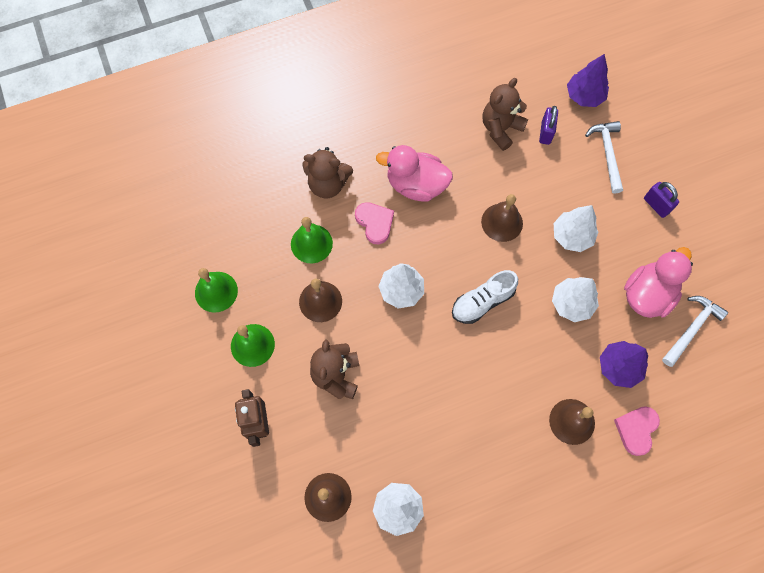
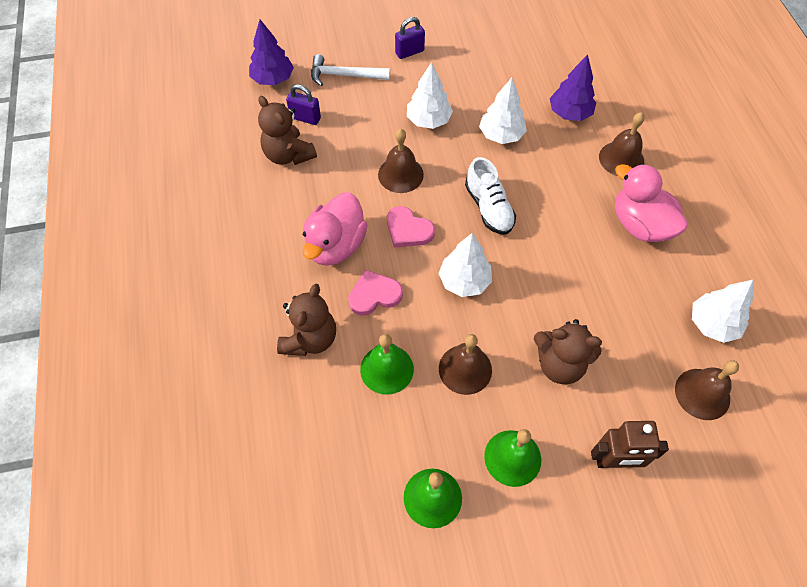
camera: 80 degrees left, 10 degrees down
pink heart [614,406,660,456] -> pink heart moved to [387,206,435,248]
pink duck [624,247,693,318] -> pink duck moved to [615,164,688,242]
white hammer [662,296,728,367] -> none

